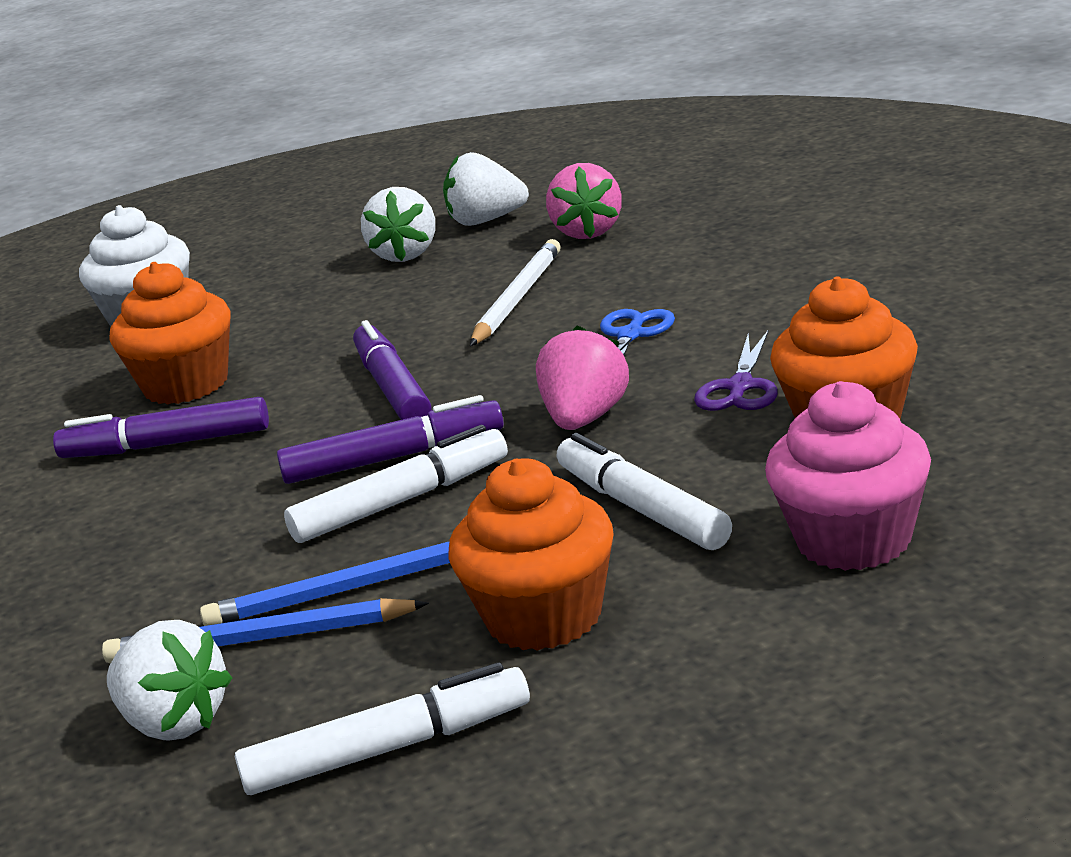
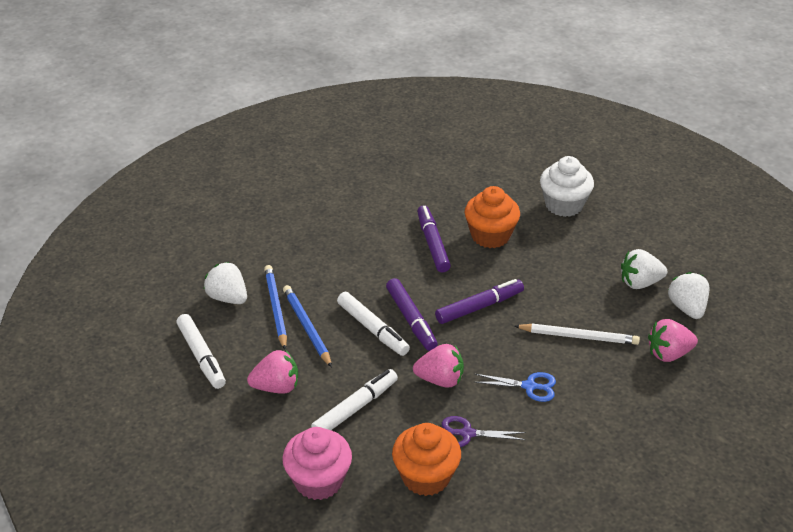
camera: 75 degrees right, 15 degrees up
white strawberry [107,620,232,741] -> white strawberry turned 105 degrees clockwise [204,262,247,304]
orange cupcake [448,458,613,651] -> pink strawberry [247,350,298,394]

